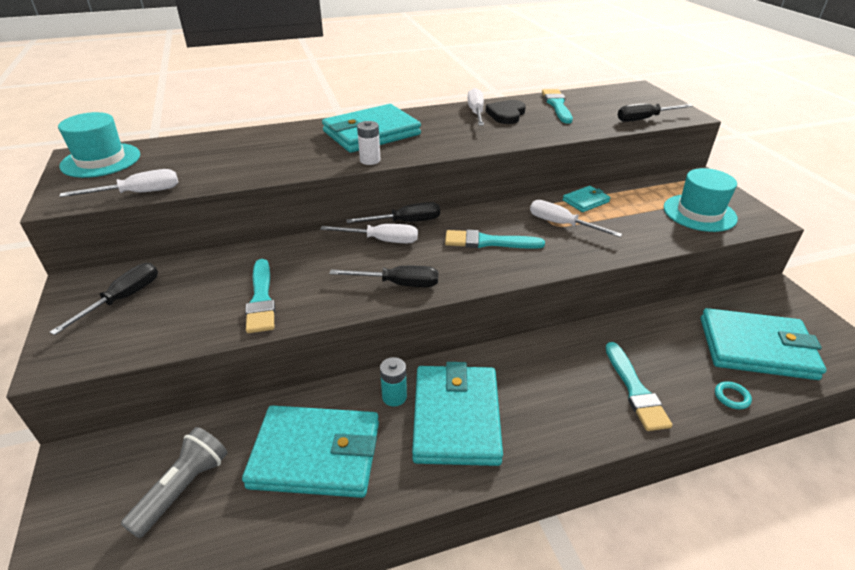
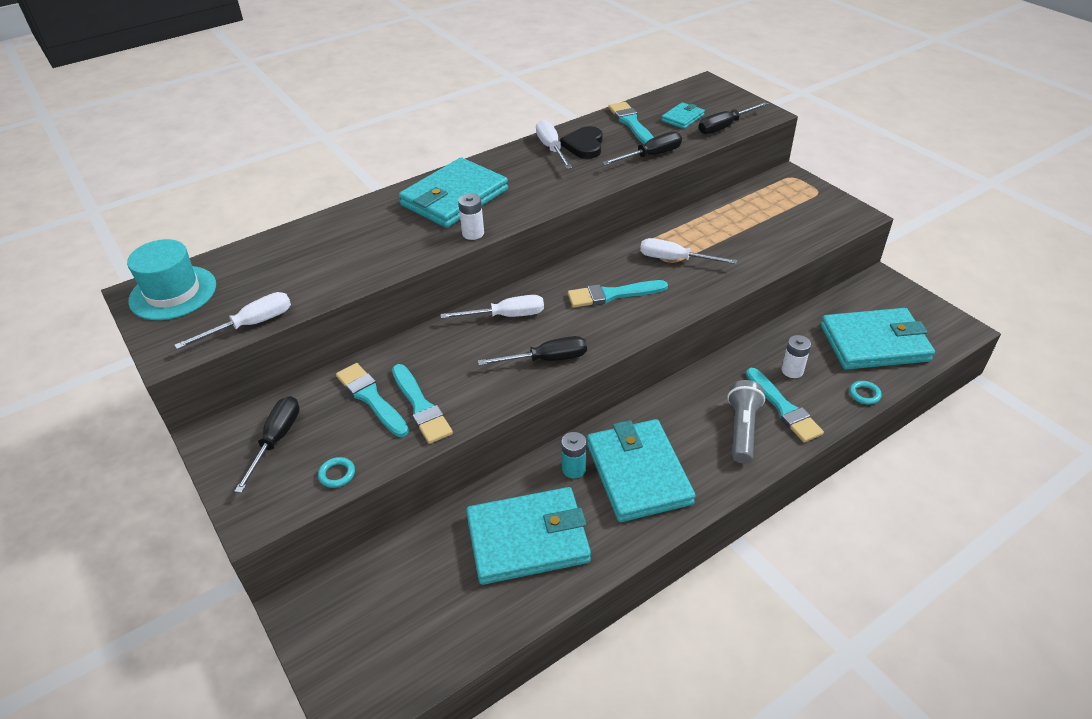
camera: 15 degrees left, 5 degrees up
grey flashlight [121,427,227,538] -> grey flashlight moved to [727,380,765,463]
black screwdriver [346,202,440,223] -> black screwdriver moved to [602,132,682,165]
turquoise wallet [563,186,610,212] -> turquoise wallet moved to [661,102,705,129]
turquoise hat [664,168,738,232] -> none
none -> turquoise ring [318,457,355,488]
none -> turquoise brush [336,363,409,437]
none -> white battery [782,335,811,378]

